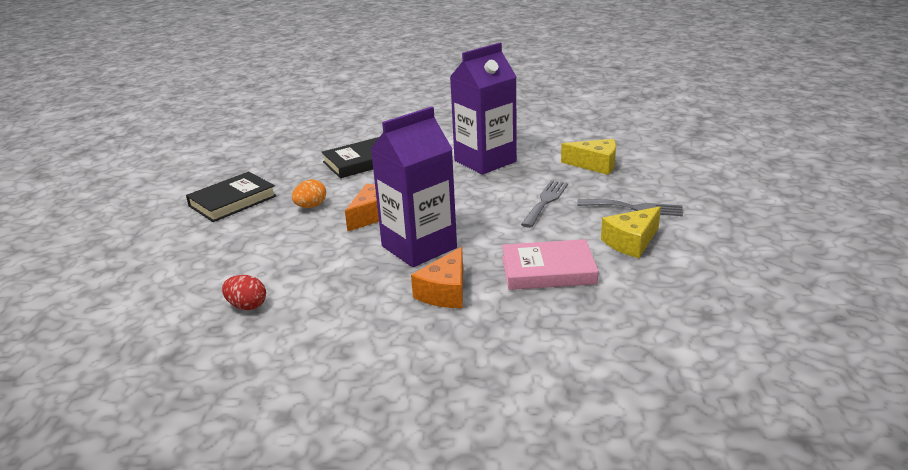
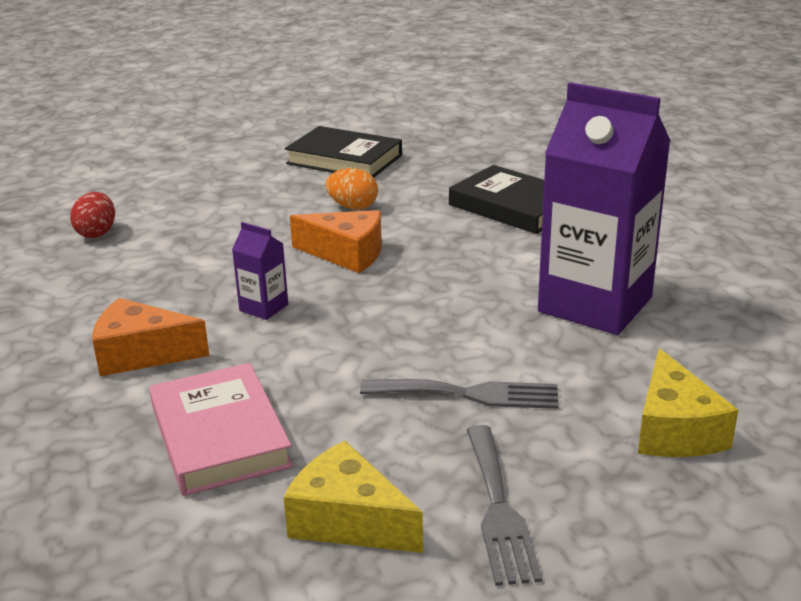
camera: 70 degrees right, 0 degrees up
purple carton [371,106,457,267] -> purple carton [232,222,288,320], size x0.41

